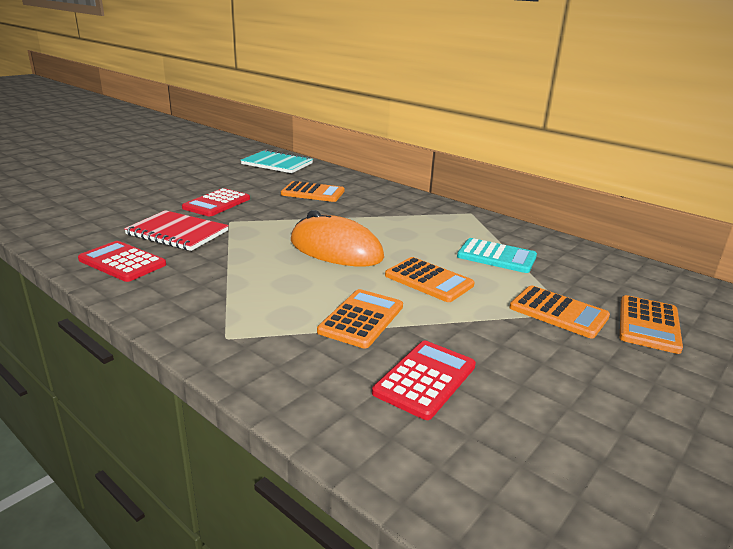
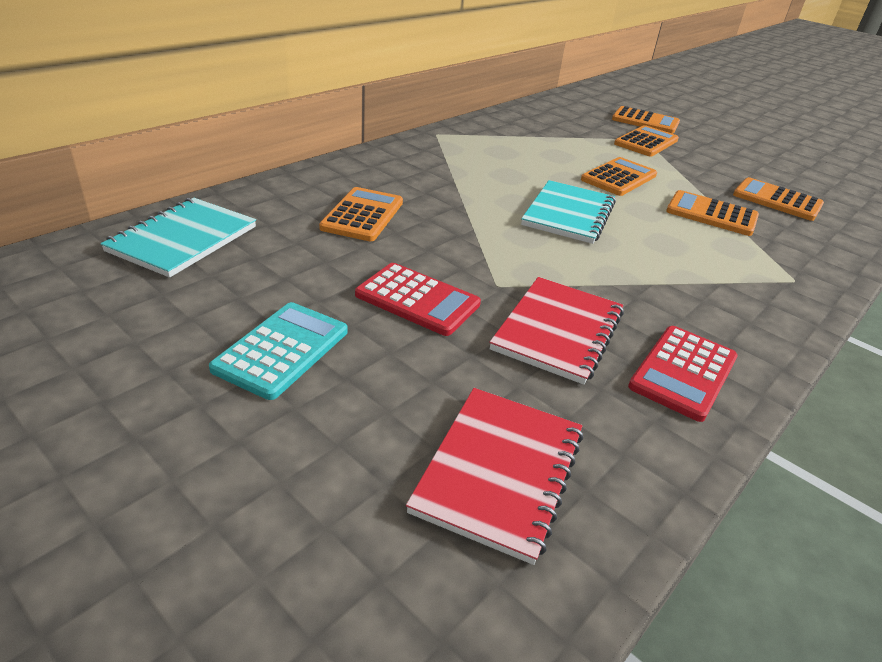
camera: 90 degrees left, 10 degrees up
orange mouse [291,210,384,266] -> turquoise notebook [521,180,616,244]
red calculator [372,341,476,420] -> orange calculator [733,177,824,221]
turquoise calculator [457,238,537,273] -> turquoise calculator moved to [209,302,347,400]
none -> red notebook [406,388,583,565]

